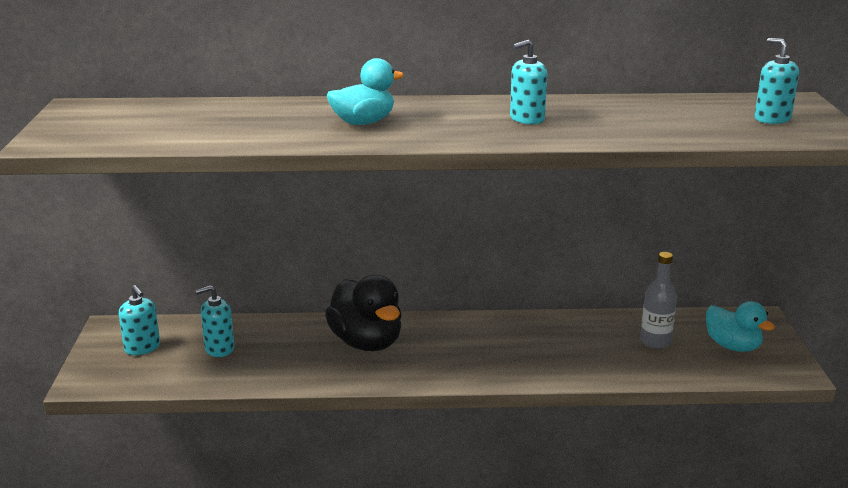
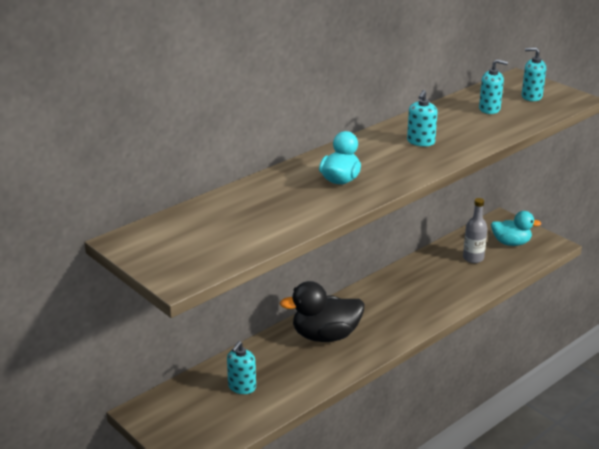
camera: 40 degrees left, 5 degrees up
turquoise soap dispenser [119,285,160,355] -> turquoise soap dispenser moved to [479,59,508,114]
black duck [325,275,402,351] -> black duck turned 150 degrees clockwise [280,281,364,342]

